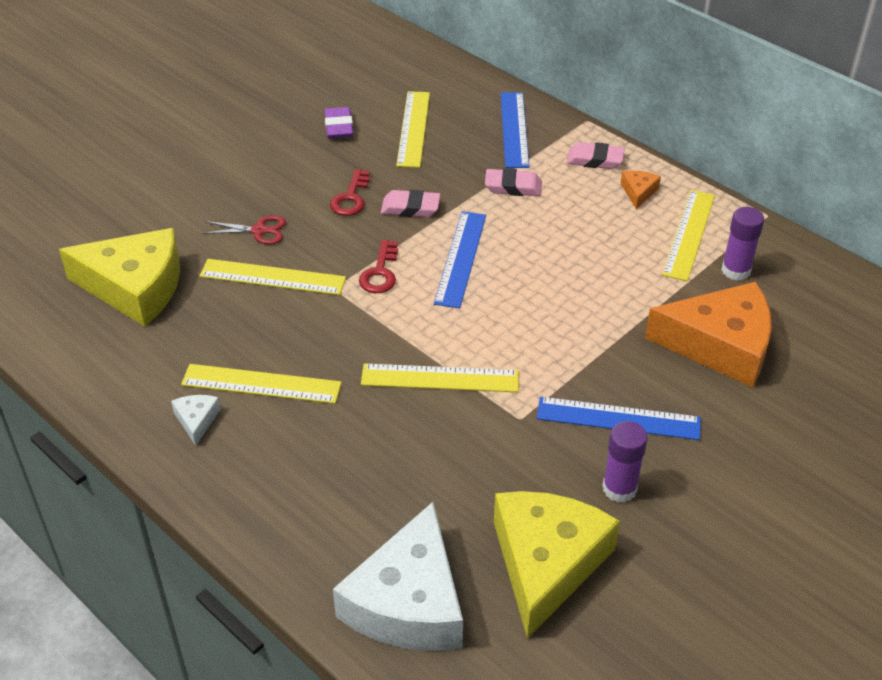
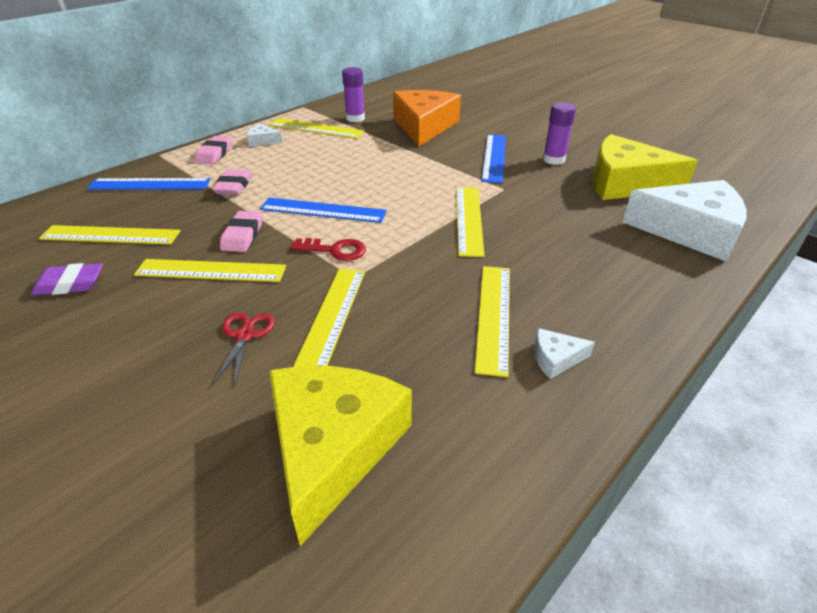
camera: 90 degrees left, 5 degrees down
red key [330,169,370,216] -> yellow ruler [134,259,286,282]
orange cheese [620,171,661,209] -> white cheese [247,124,282,147]

